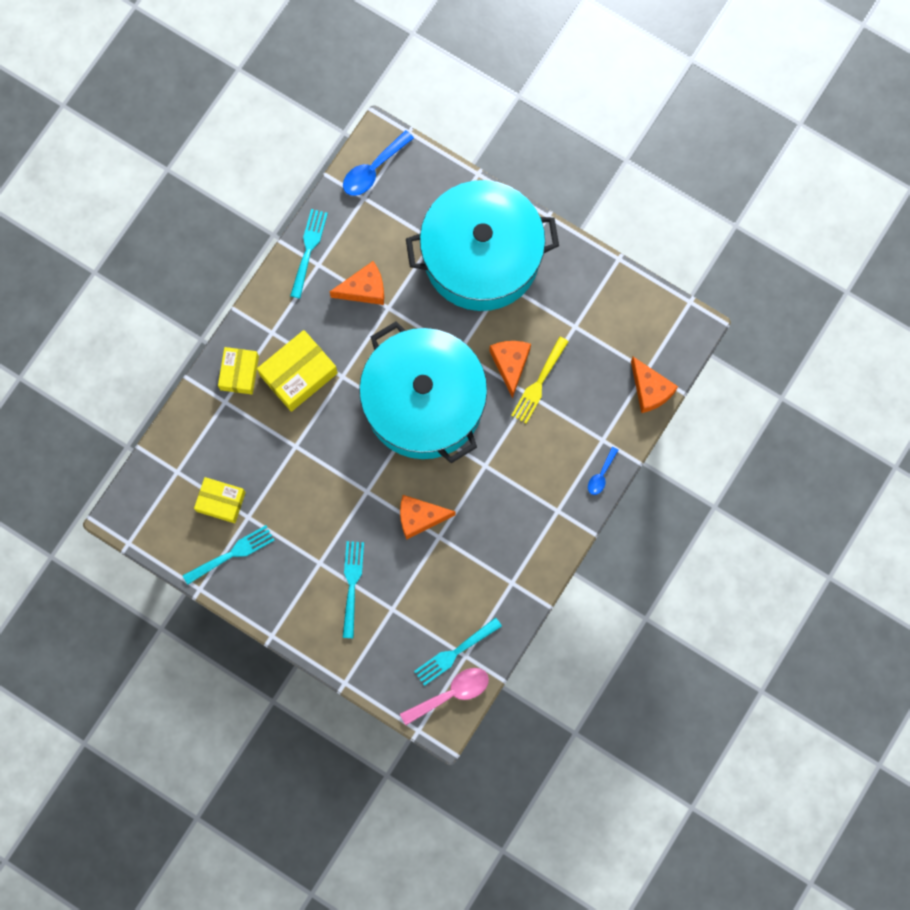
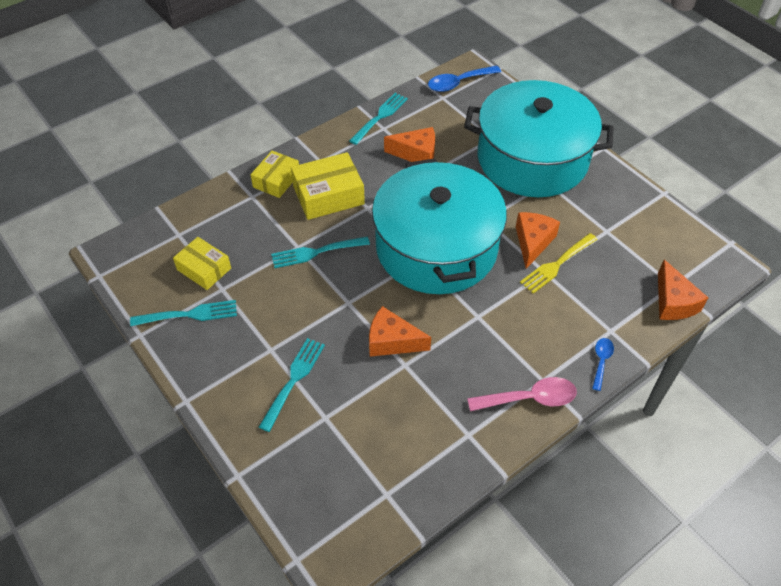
camera: 20 degrees right, 25 degrees down
pink spoon [400,668,489,725] -> pink spoon moved to [467,377,577,411]
turquoise fork [414,618,502,686] -> turquoise fork moved to [271,236,370,268]
blue spoon [588,447,618,495] -> blue spoon turned 150 degrees clockwise [592,338,614,391]

